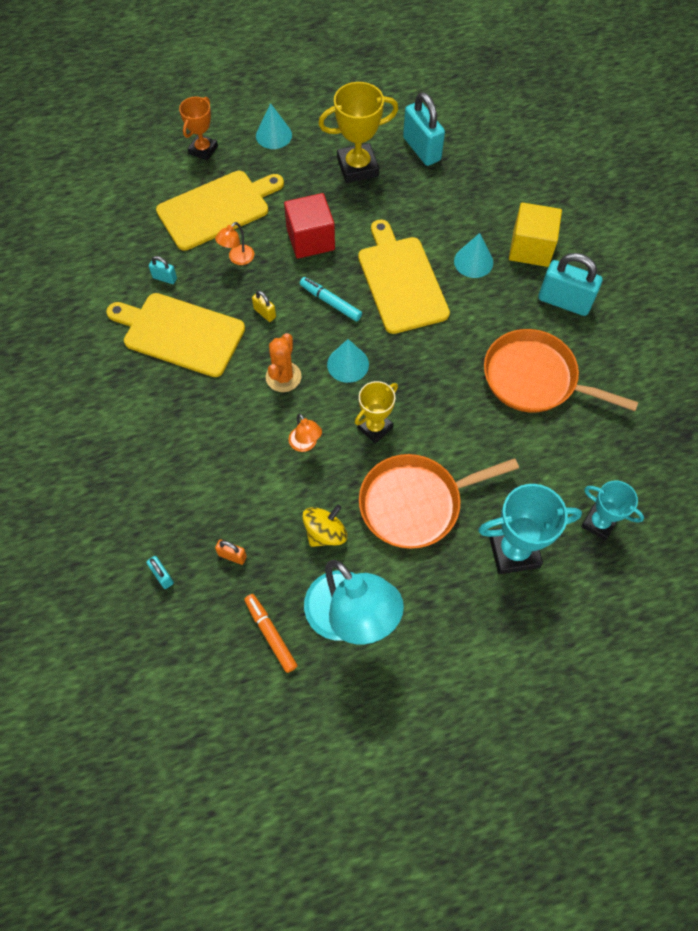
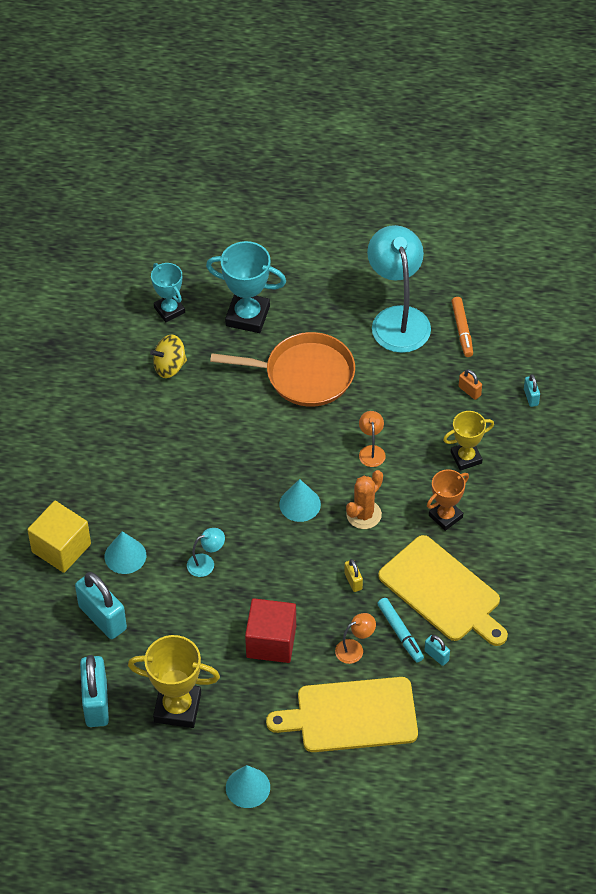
camera: 155 degrees left, 10 degrees down
orange trophy [179,97,218,161] -> orange trophy moved to [427,469,469,531]
turquoise marker [300,277,362,321] -> turquoise marker moved to [377,598,424,662]
yellow spinning top [302,504,347,547] -> yellow spinning top moved to [150,335,187,378]
yellow trophy [355,381,398,444] -> yellow trophy moved to [443,411,494,471]
yellow cutting board [358,220,450,334] -> turquoise lamp [187,528,225,577]
orange pan [484,329,639,412] -> none
turquoise padlock [539,253,602,316] -> turquoise padlock moved to [75,572,127,639]

